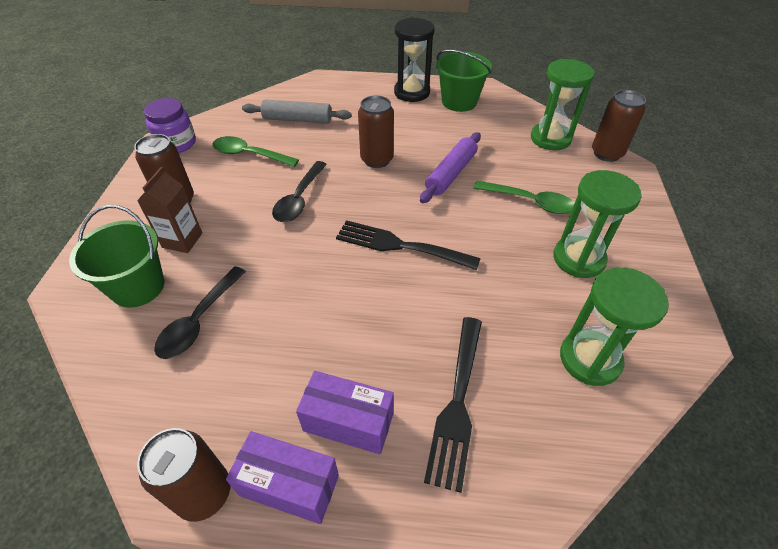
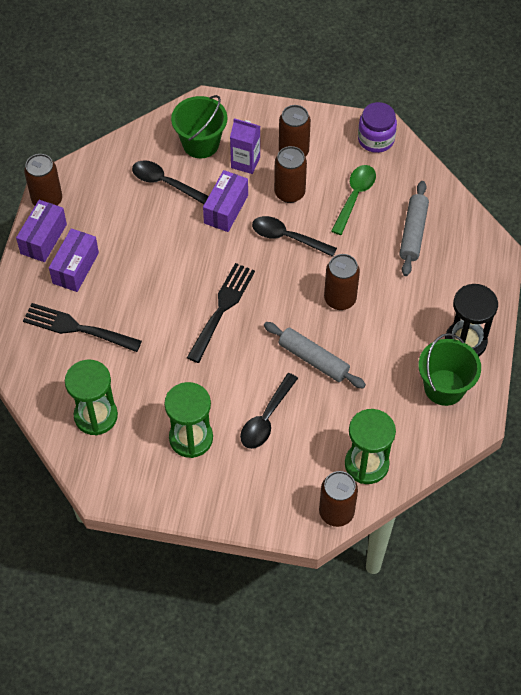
camera: 95 degrees right, 10 degrees up
brown carton [137,167,202,253] -> purple carton [230,118,260,174]
purple rolling pin [420,132,481,203] -> grey rolling pin [264,322,366,388]
green spoon [474,181,575,214] -> black spoon [240,373,298,449]
none -> purple box [203,170,248,232]
none -> brown can [274,146,307,203]

